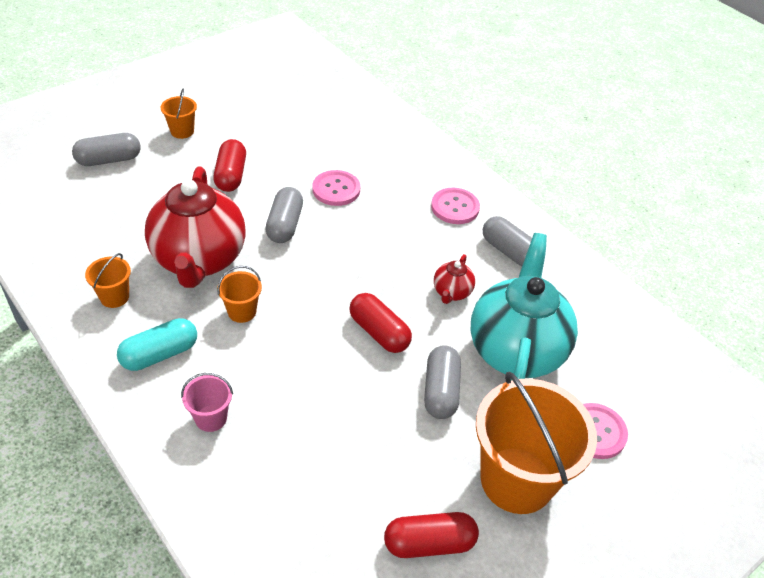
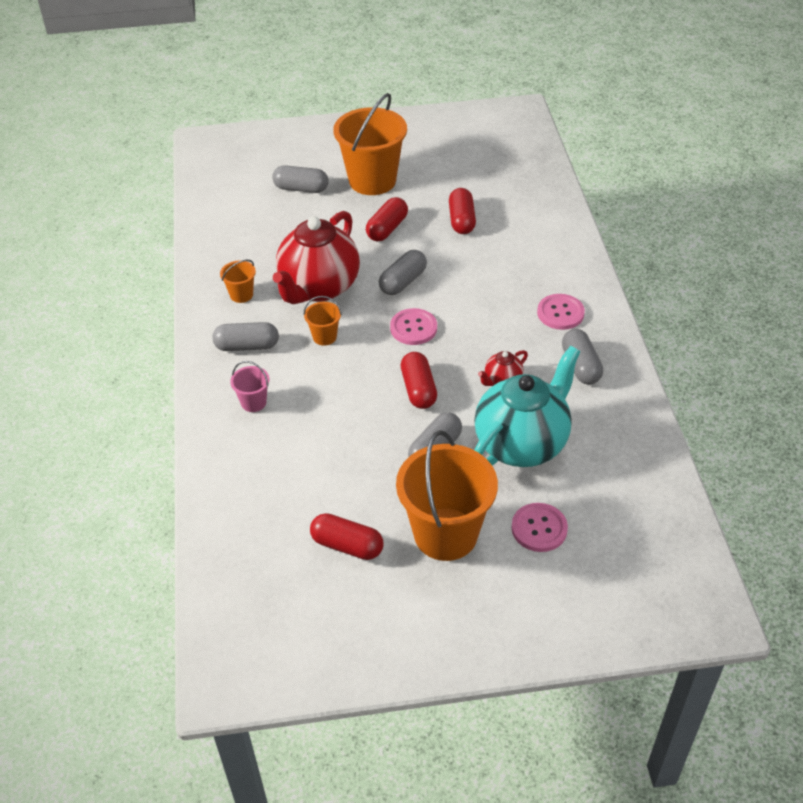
camera: 35 degrees right, 0 degrees up
turquoise capsule [117,318,197,371] -> grey capsule [212,322,279,351]
orange bucket [161,88,197,139] -> orange bucket [333,93,407,195], size x2.27
pink button [312,170,360,206] -> pink button moved to [390,308,437,345]
none -> red capsule [449,188,476,234]

